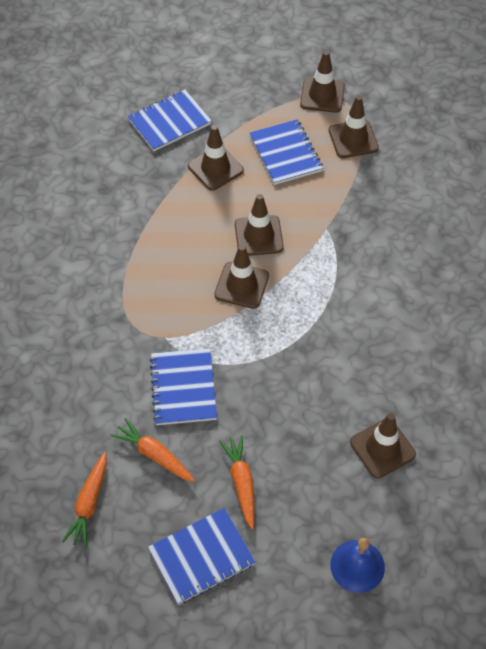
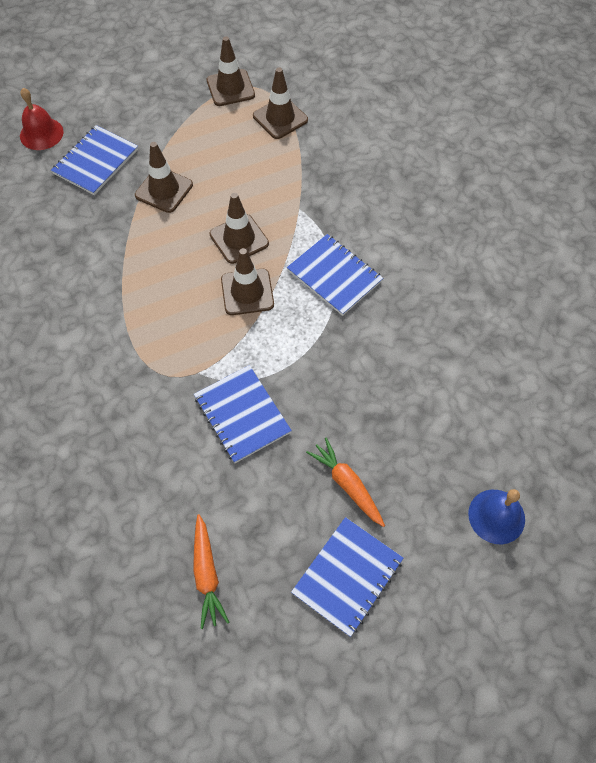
camera: 25 degrees left, 5 degrees up
orange carrot [111,418,195,482] -> none
blue notebook [249,119,323,185] -> blue notebook moved to [287,234,383,316]
brown traffic cone [350,413,416,479] -> none
none -> red bell [20,88,64,150]

